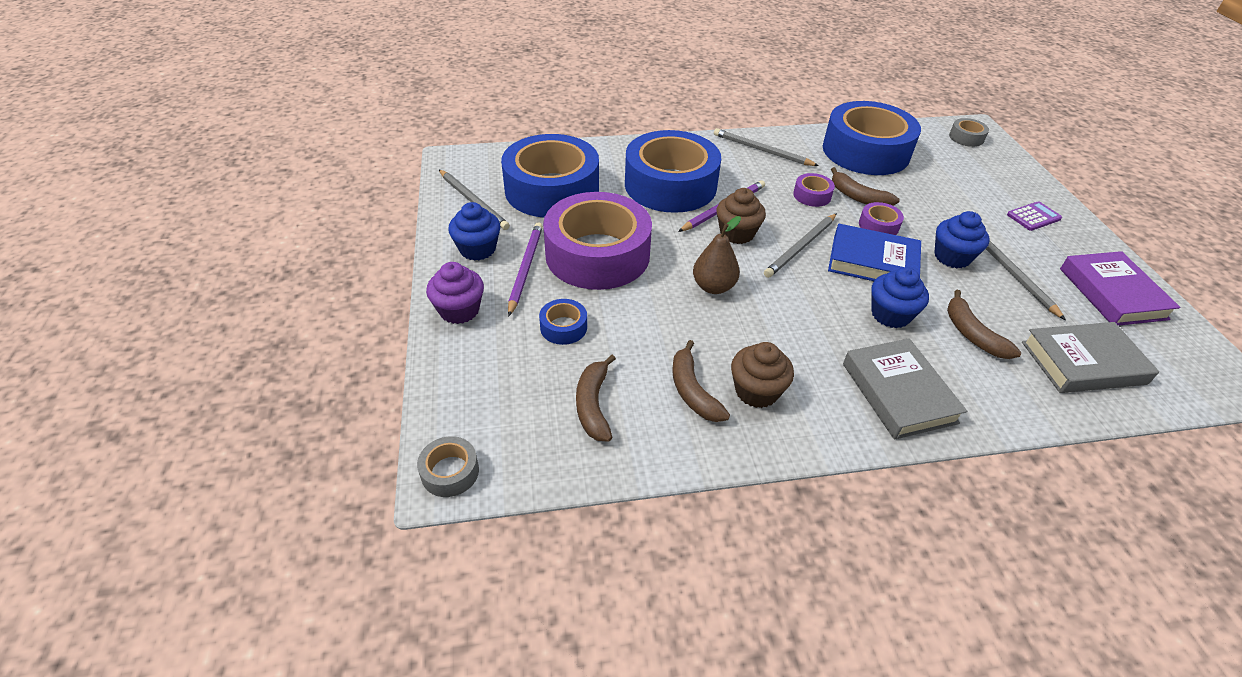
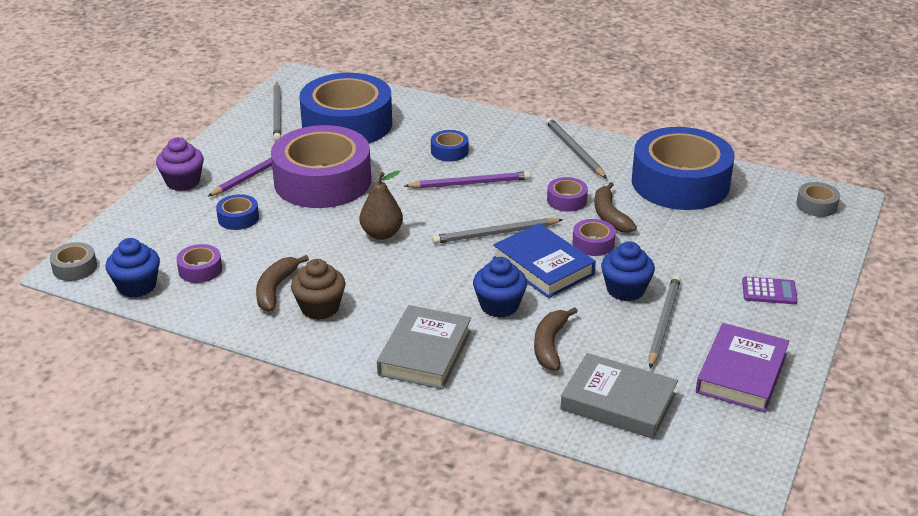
camera: 35 degrees right, 10 degrees down
blue cupcake [448,202,500,261] -> blue cupcake moved to [106,238,160,298]
brown banana [576,355,616,442] -> purple tape [176,244,222,283]
blue tape [625,130,721,213] -> blue tape [431,130,469,161], size x0.40
brown cupcake [716,188,766,244] -> none

